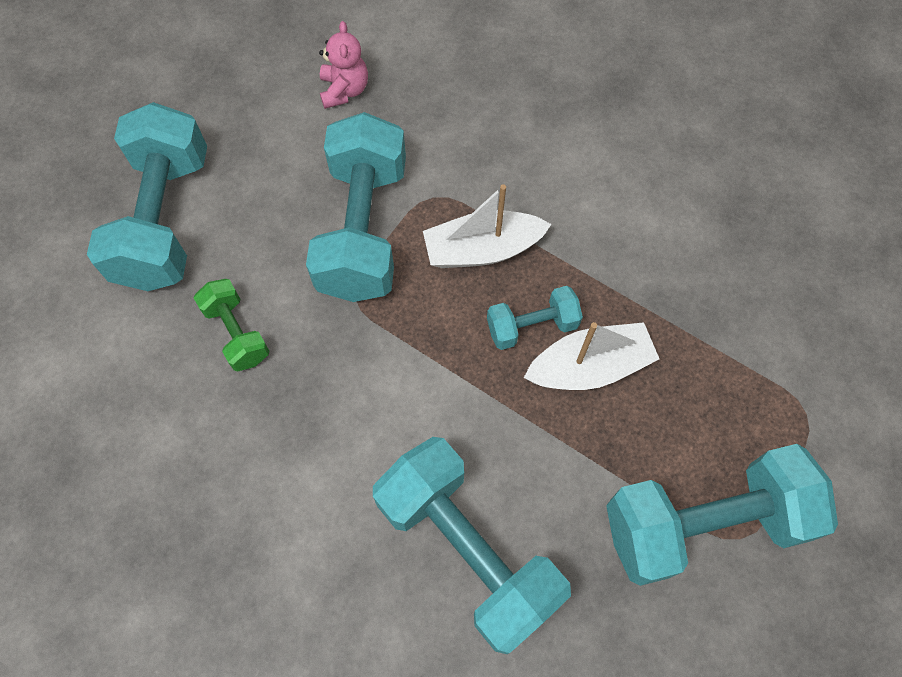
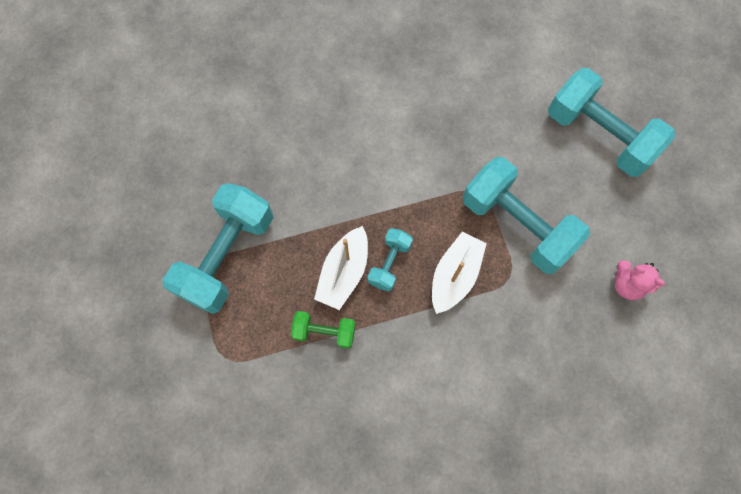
camera: 130 degrees right, 5 degrees up
green dumbbell [194,279,270,371] -> green dumbbell moved to [291,311,355,349]
turquoise dumbbell [373,437,571,654] -> none

